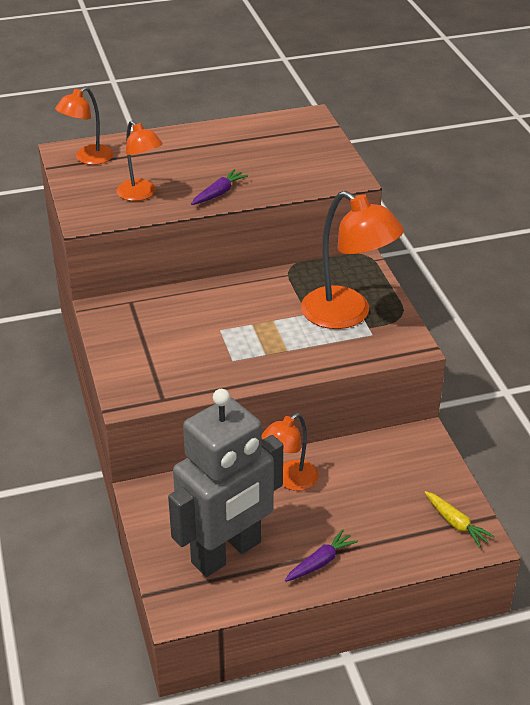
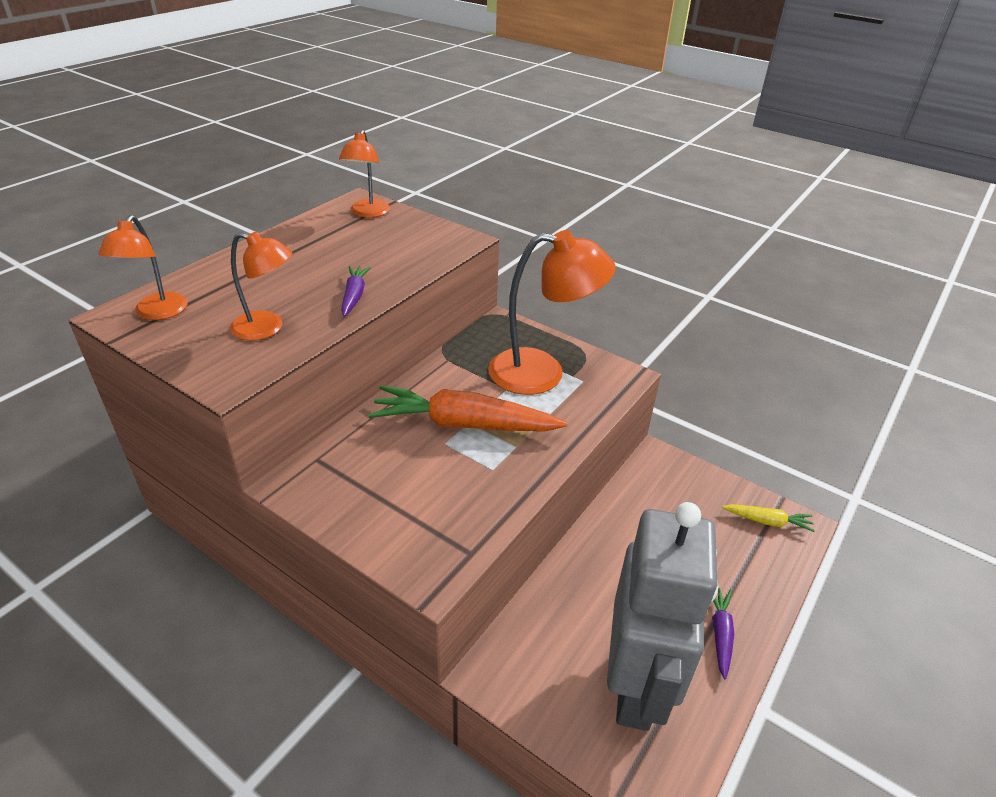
camera: 40 degrees left, 0 degrees up
orange lamp [261,413,319,491] -> orange lamp moved to [339,130,390,218]
none -> orange carrot [368,385,567,432]

